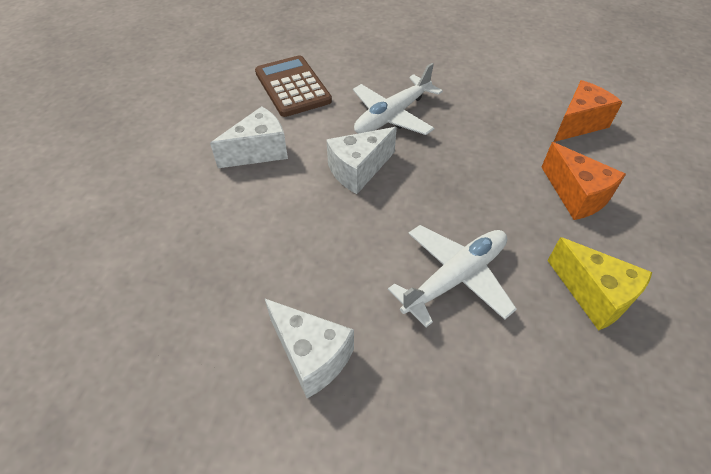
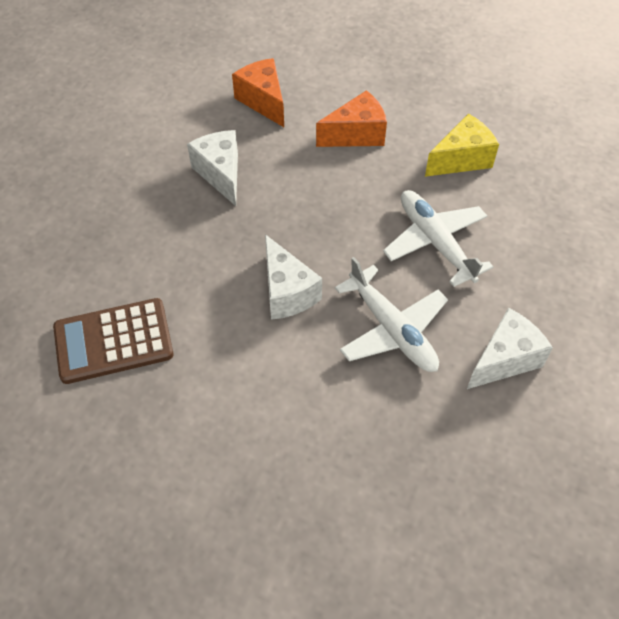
camera: 80 degrees left, 5 degrees up
white cheese [210,106,288,168] -> white cheese moved to [187,130,238,206]
white plane [353,63,443,135] -> white plane moved to [335,257,448,372]

